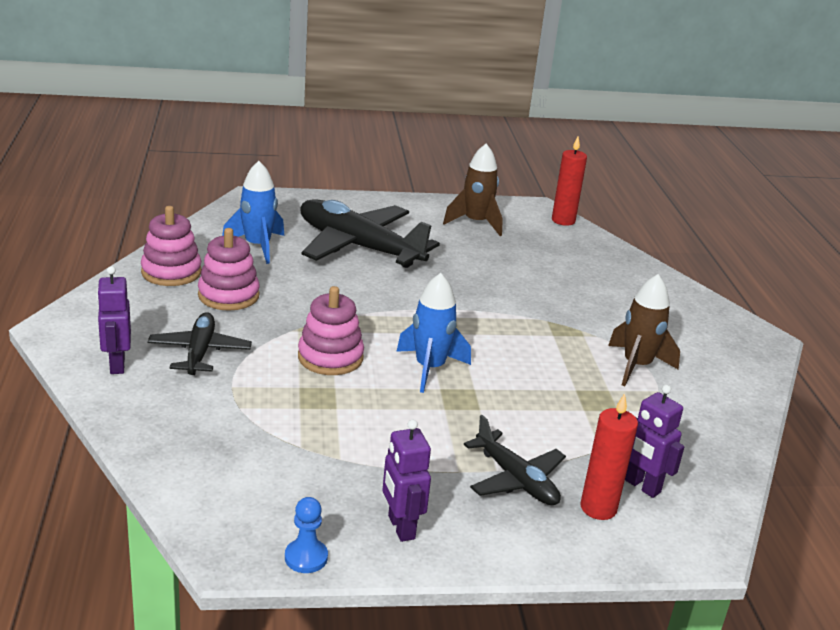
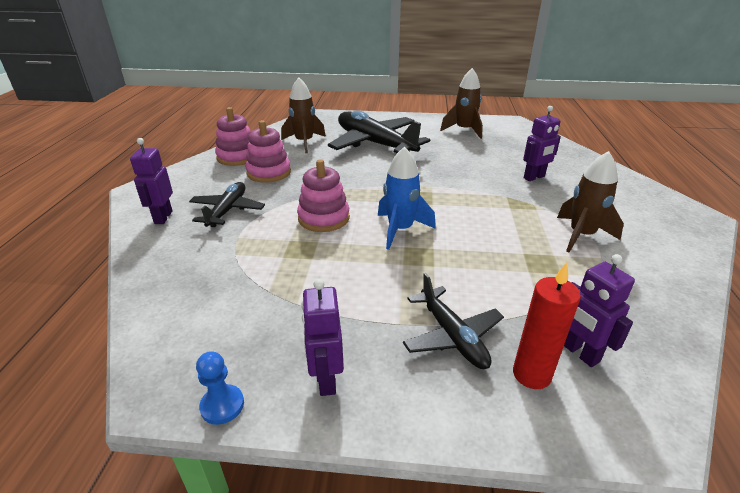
camera: 15 degrees right, 5 degrees up
blue rocket [222,161,284,264] -> brown rocket [281,78,326,153]
red candle [552,136,587,226] -> none
none -> purple robot [523,106,561,181]

